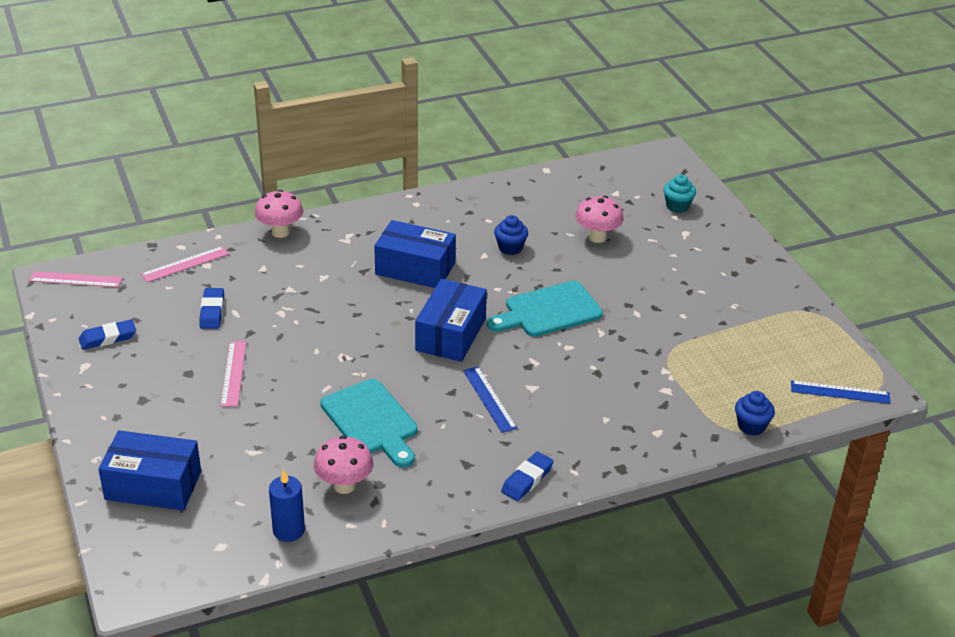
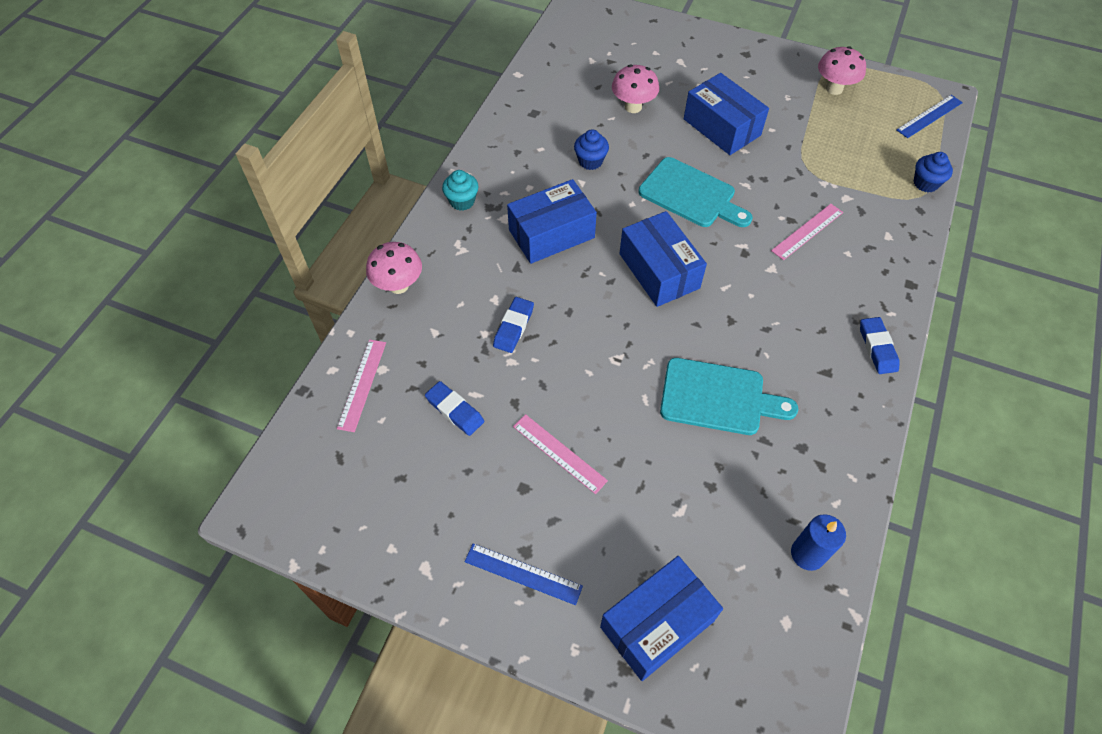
camera: 45 degrees left, 20 degrees up
pink ruler [29,271,122,287] -> pink ruler moved to [771,204,843,260]
blue eraser [79,319,136,350] -> blue eraser moved to [493,297,534,353]
pink mushroom [314,436,373,494] -> pink mushroom moved to [818,46,866,95]
blue ruler [463,366,517,433] -> blue ruler moved to [465,544,583,605]
turquoise cutting board [487,281,603,337] -> turquoise cutting board turned 75 degrees counterclockwise [638,157,753,227]
turquoise cupcake [663,174,696,213] -> turquoise cupcake moved to [442,170,479,211]
none -> blue box [684,73,769,155]

